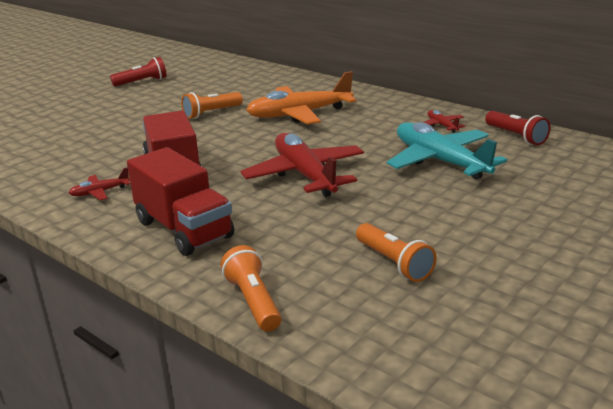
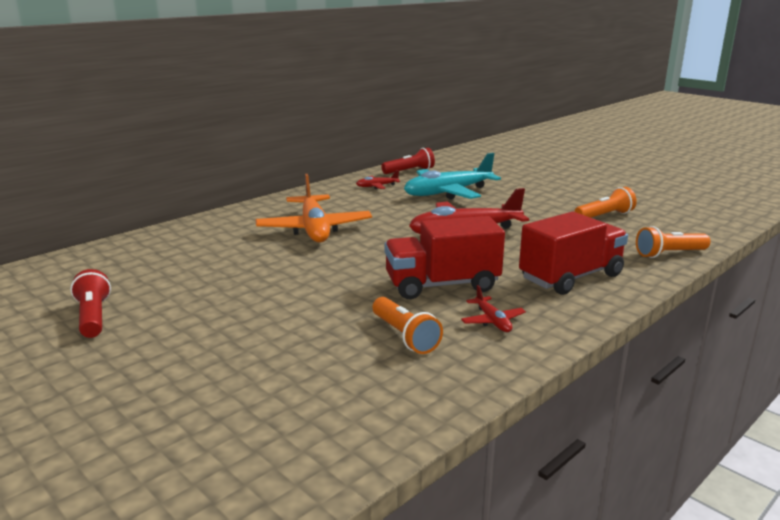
camera: 85 degrees left, 5 degrees down
orange flashlight [181,92,243,119] -> orange flashlight moved to [373,297,443,354]

